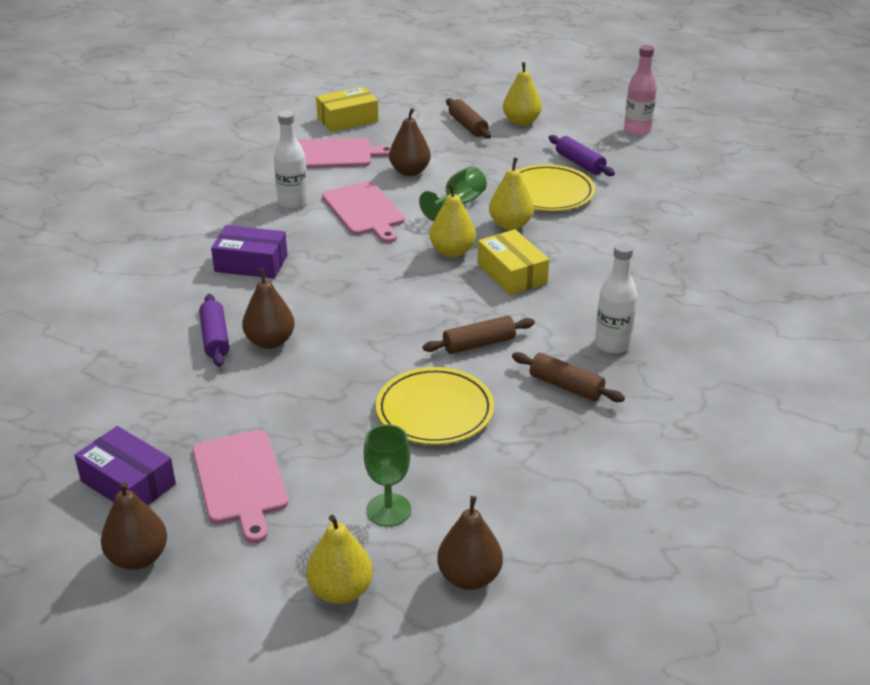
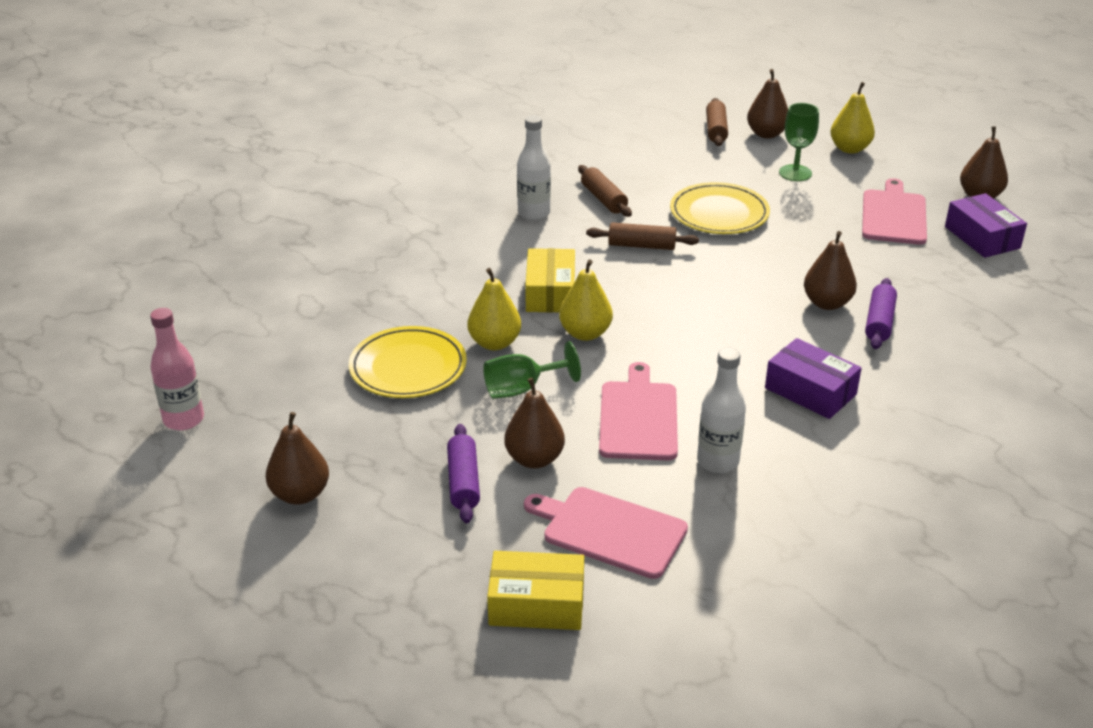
camera: 150 degrees left, 0 degrees up
brown rolling pin [446,98,491,139] -> brown rolling pin moved to [706,98,728,146]
yellow pear [503,62,542,126] -> brown pear [266,412,329,505]
purple rolling pin [549,135,615,176] -> purple rolling pin moved to [447,424,480,523]

